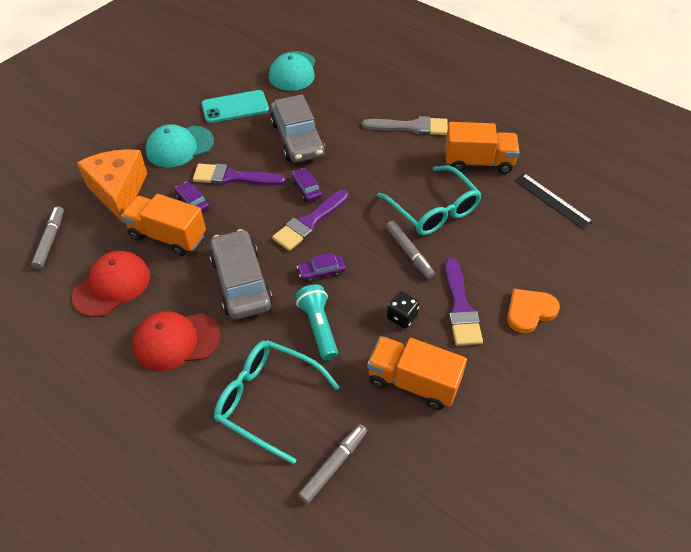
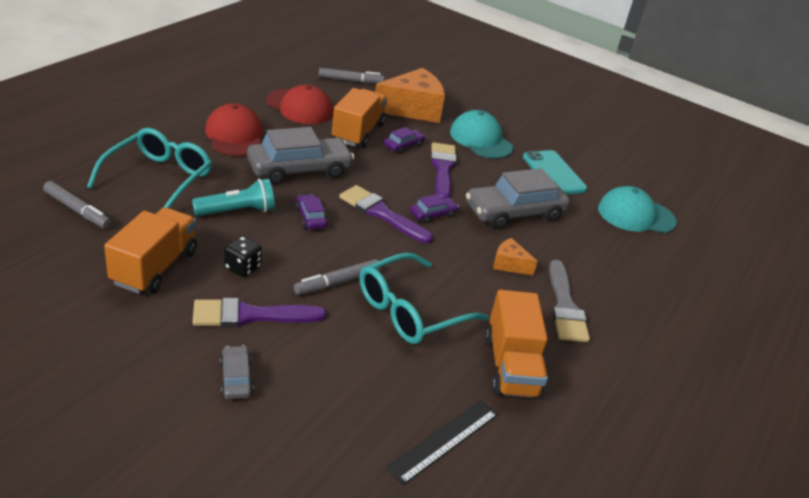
camera: 80 degrees right, 15 degrees down
orange heart [507,289,560,333] -> grey car [220,345,254,399]
none -> orange cheese [493,238,538,275]

